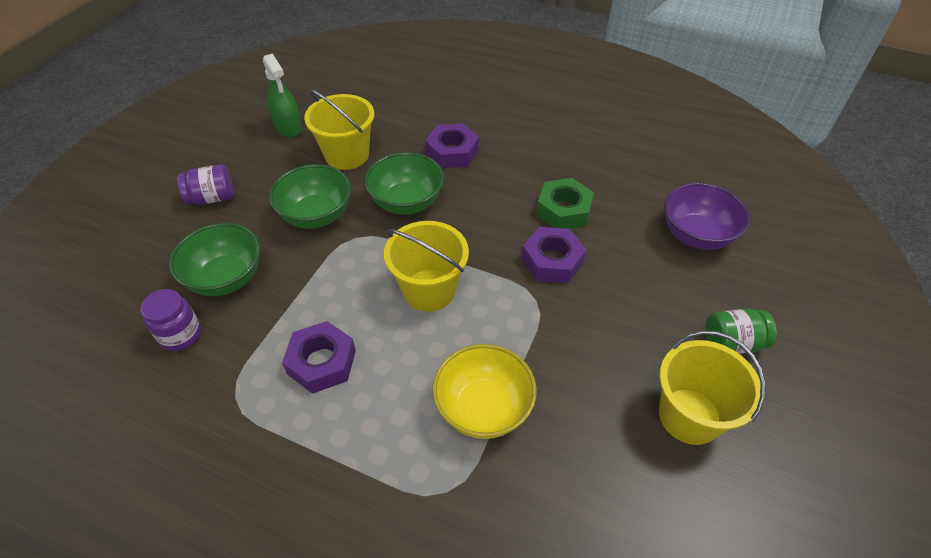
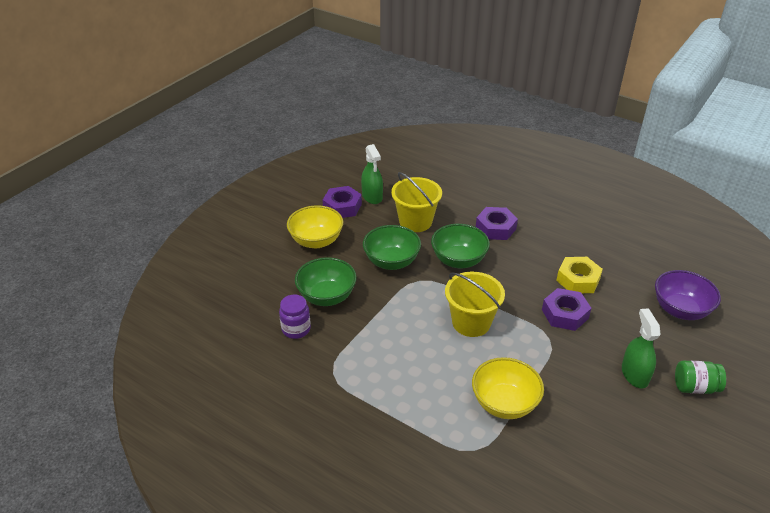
camera: 10 degrees right, 10 degrees down
purple jar [177,164,233,205] -> yellow bowl [287,205,343,248]
purple nut [282,321,356,394] -> purple nut moved to [323,186,362,218]
green nut [536,178,594,229] -> yellow nut [556,257,603,293]
yellow bucket [659,331,766,445] -> none
none -> green spray bottle [622,308,661,389]

